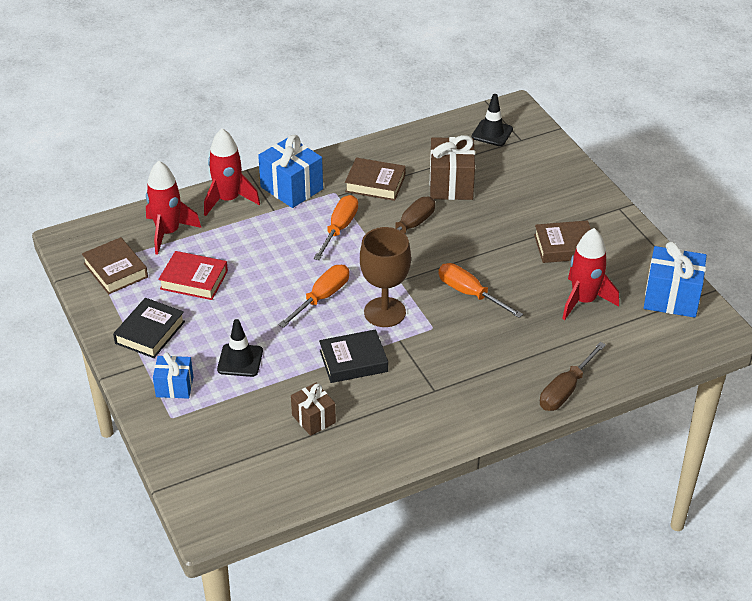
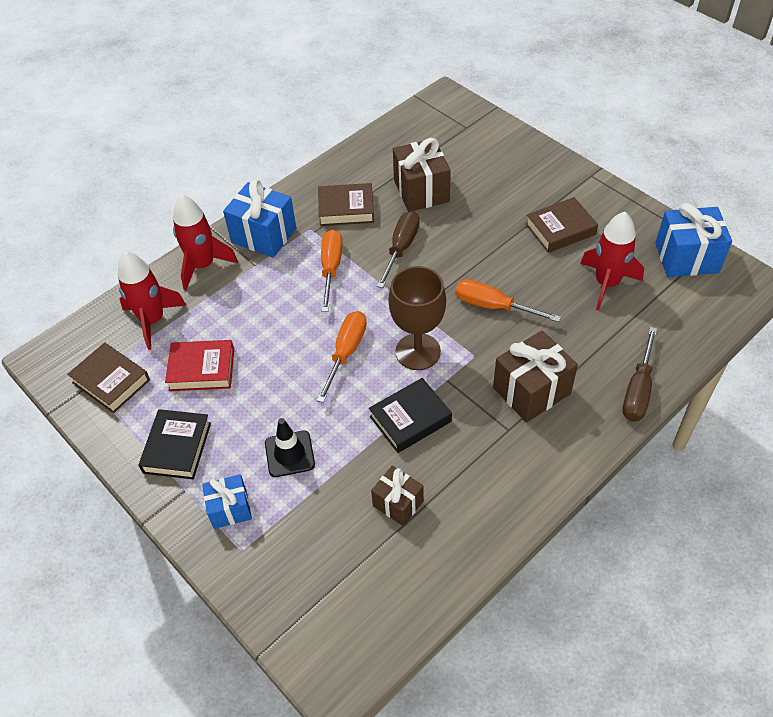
camera: 15 degrees left, 10 degrees up
black traffic cone [472,94,513,146] -> none
none -> brown gift [493,330,578,423]

